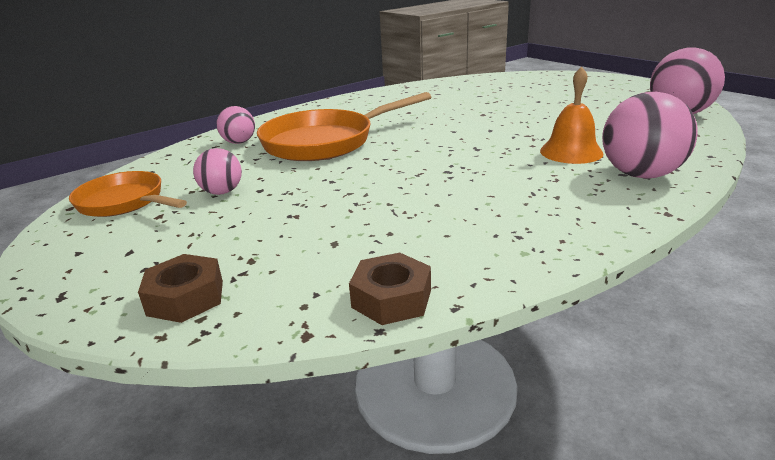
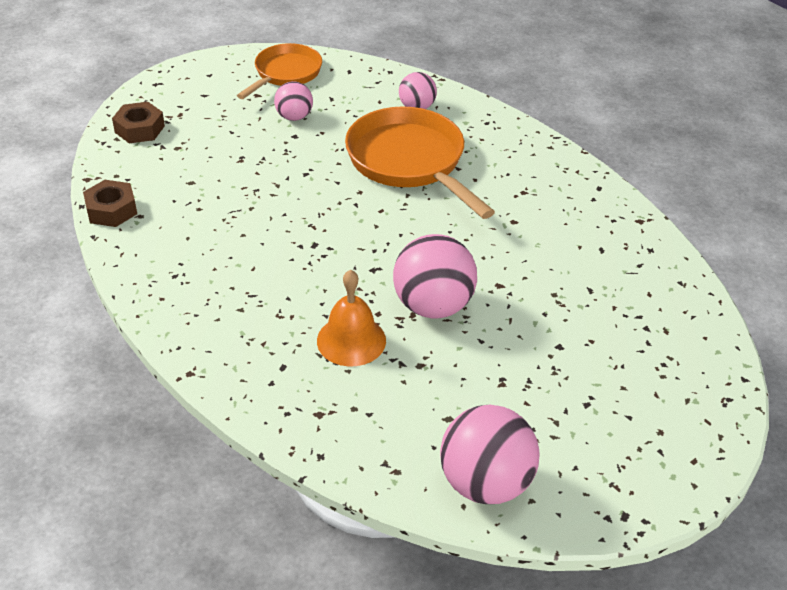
camera: 85 degrees right, 15 degrees up
pink ball [602,92,698,179] -> pink ball moved to [393,234,477,318]

